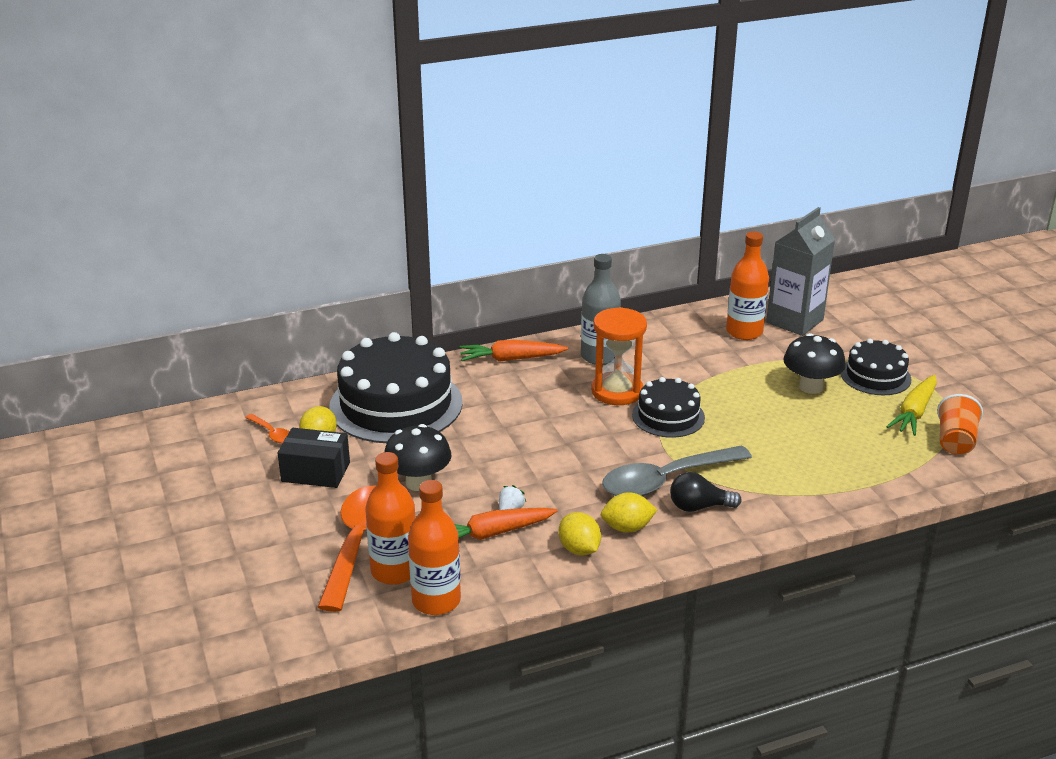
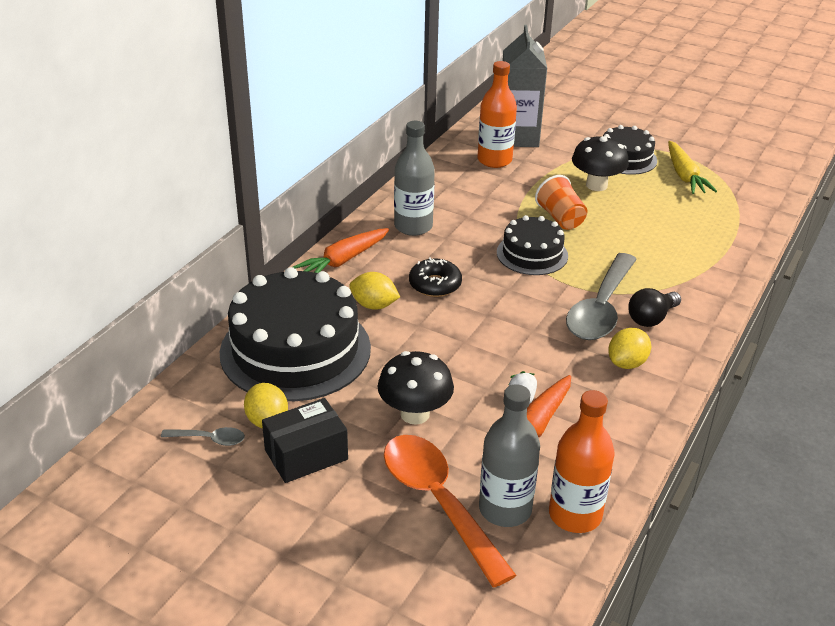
camera: 40 degrees left, 5 degrees up
orange spoon [245,414,289,443] -> grey spoon [161,427,245,446]
orange bottle [365,452,415,585] -> grey bottle [479,384,540,527]
yellow lemon [559,512,601,555] -> yellow lemon moved to [349,272,400,310]
orange hourglass [591,307,647,405] -> none
orange cup [937,394,983,455] -> orange cup moved to [535,175,588,230]
none -> black donut [409,257,462,297]

